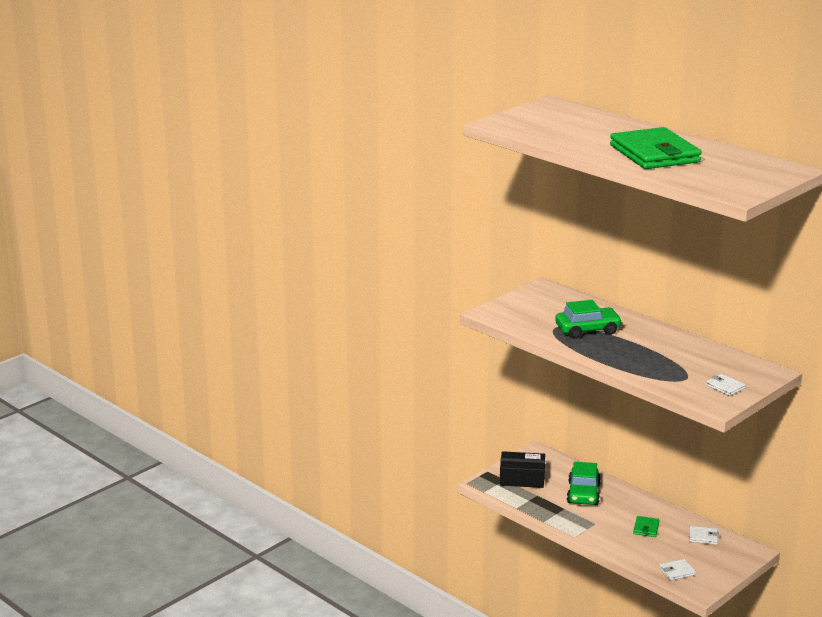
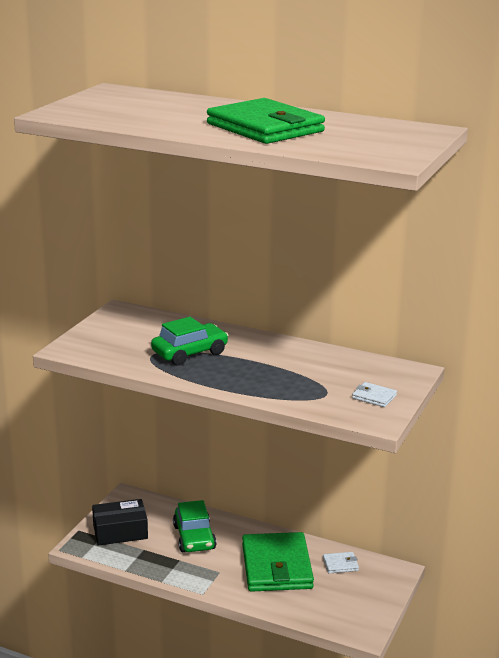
camera: 20 degrees left, 0 degrees up
green wallet [633,516,659,537] -> green wallet [242,532,314,592], size x2.47
white wallet [659,559,696,581] -> none

